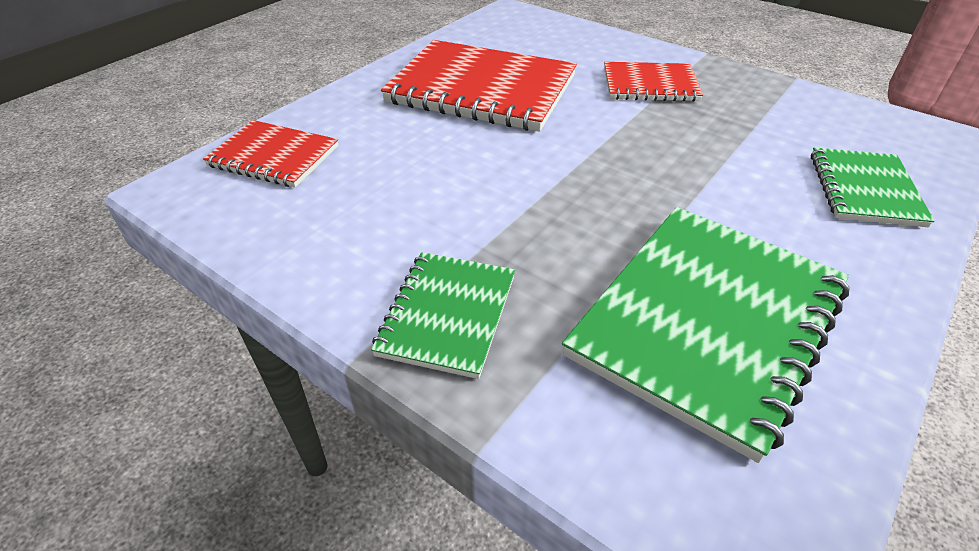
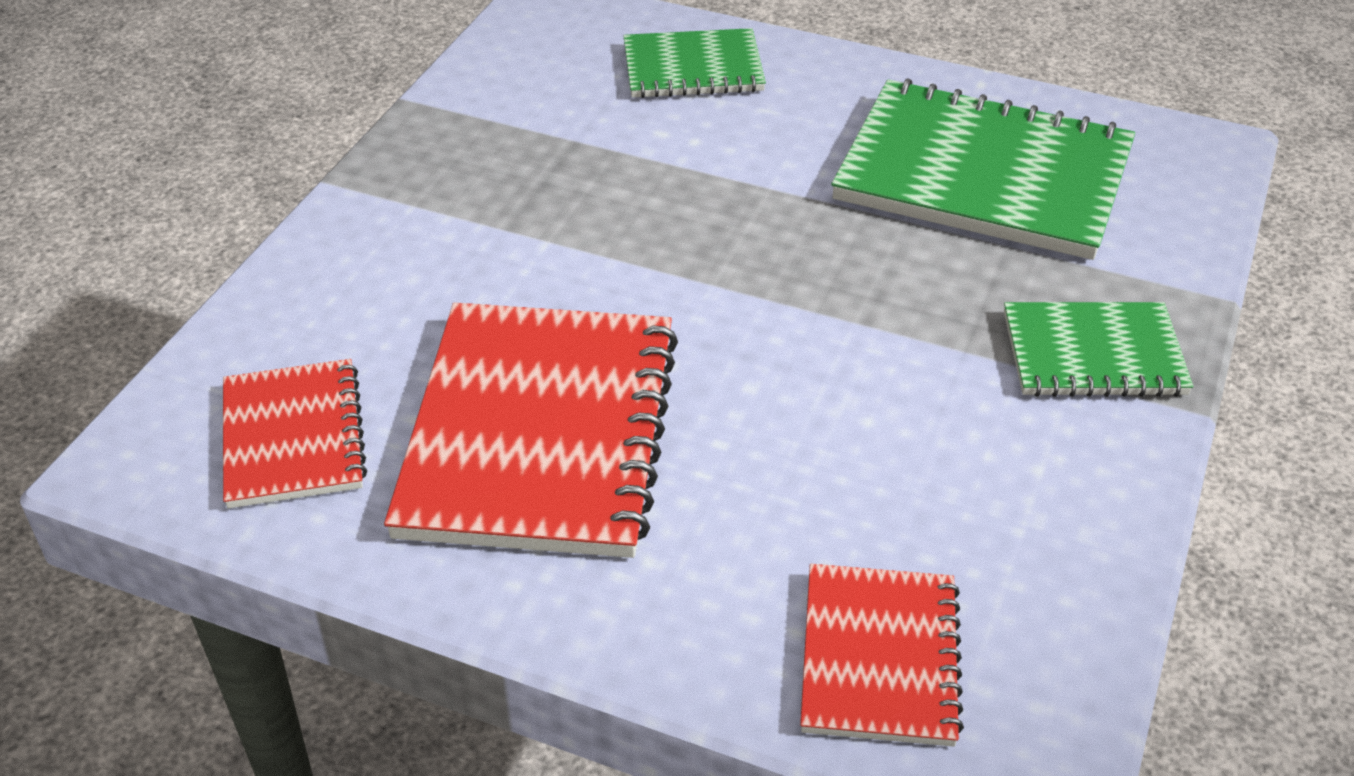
camera: 105 degrees left, 0 degrees up
red notebook [604,62,703,102] -> red notebook moved to [223,359,367,508]

